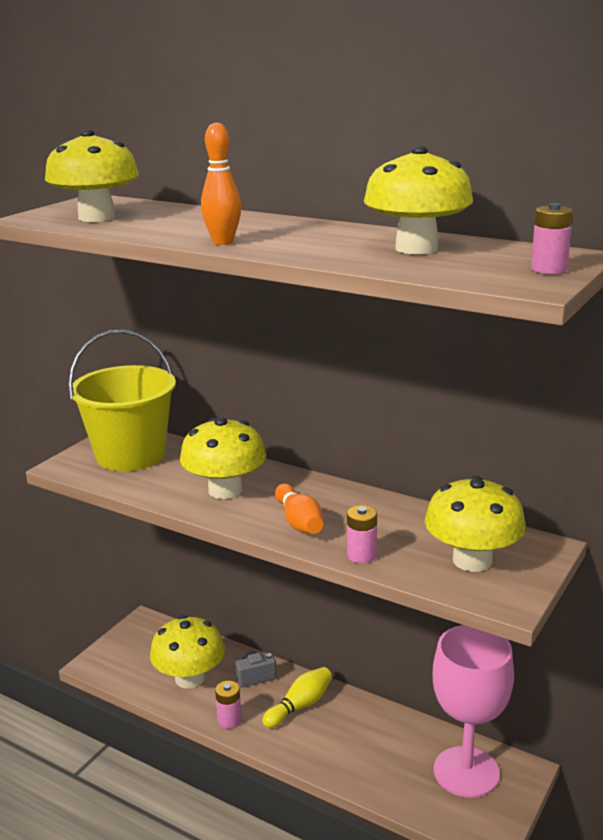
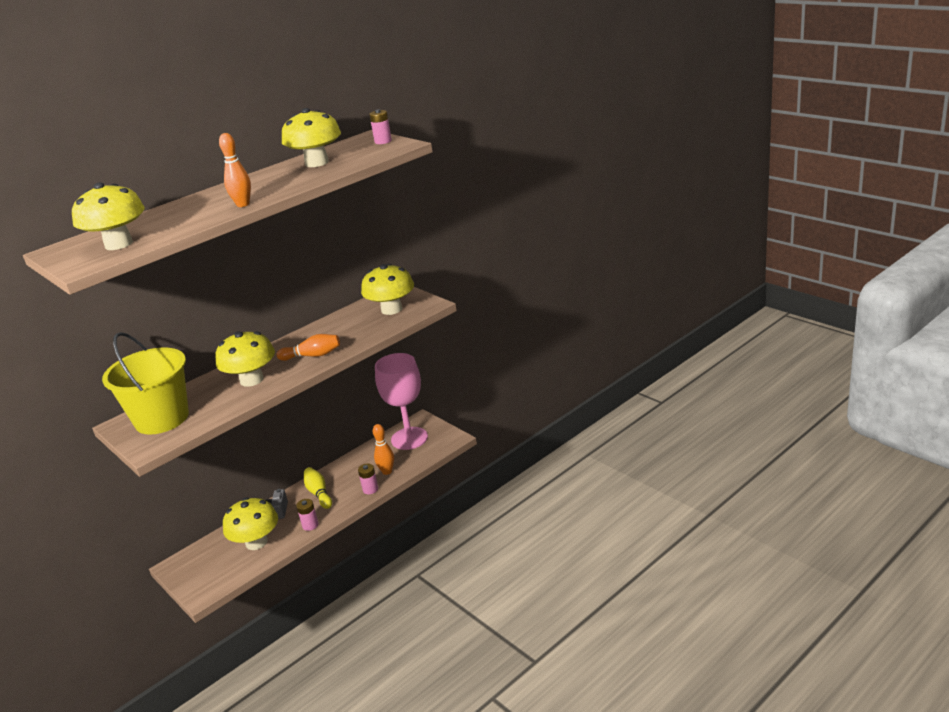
camera: 70 degrees left, 5 degrees up
pink battery [347,505,377,564] -> pink battery moved to [358,464,378,494]
none -> orange bowling pin [373,424,394,475]

